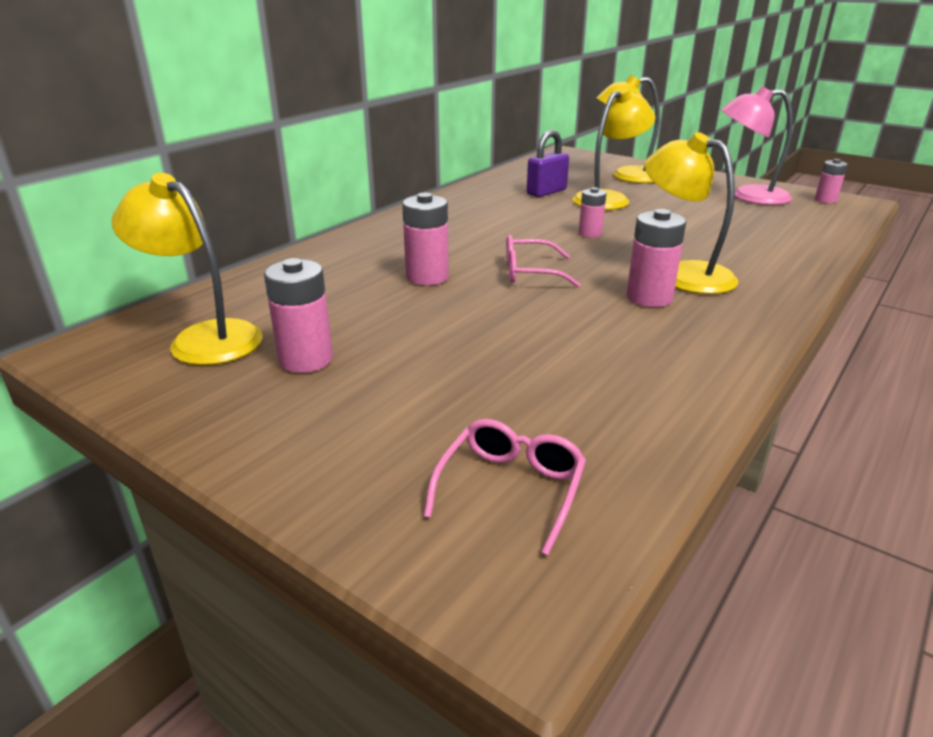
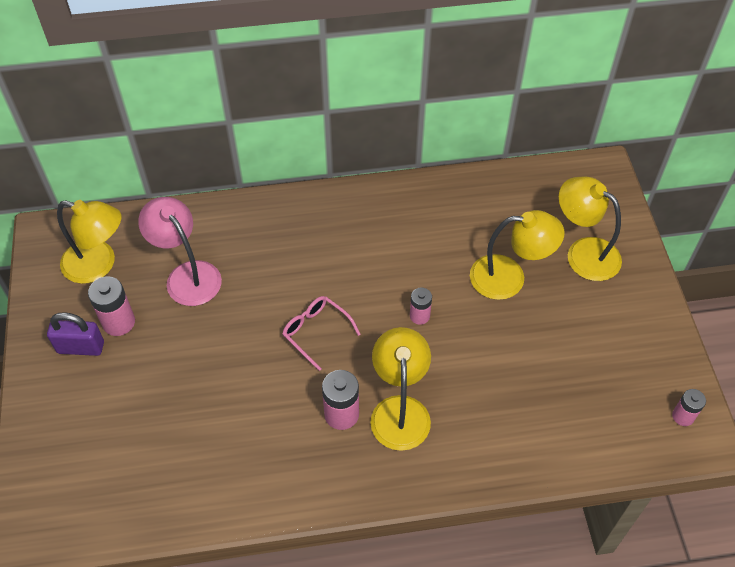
camera: 45 degrees right, 25 degrees up
yellow lamp [112,173,263,365] -> yellow lamp turned 120 degrees clockwise [57,200,121,284]
pink battery [402,193,449,285] -> none
pink glasses [424,419,586,555] -> none
purple padlock [527,130,569,197] -> purple padlock moved to [47,312,104,356]
pink lamp [721,86,793,205] -> pink lamp moved to [138,197,222,306]

